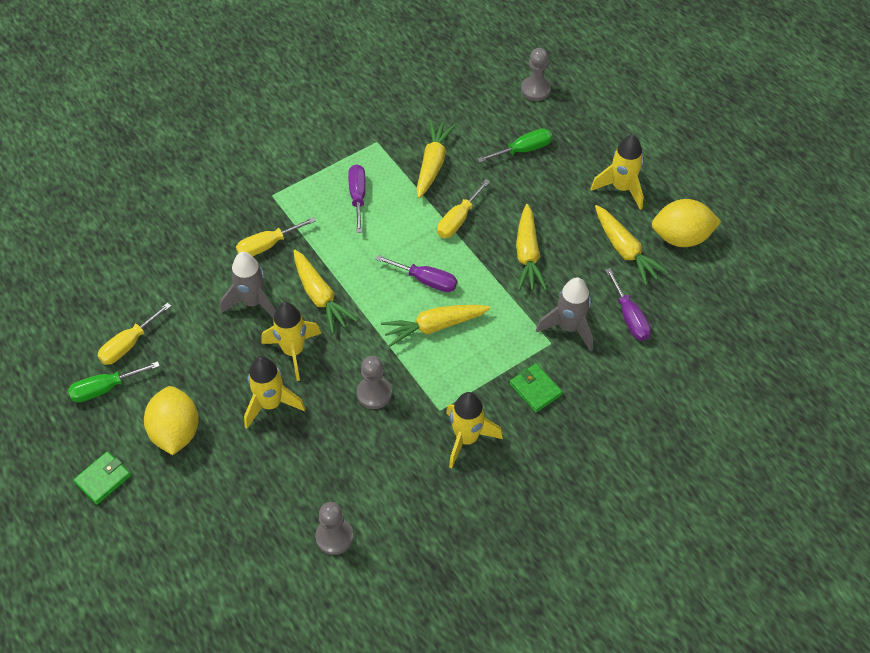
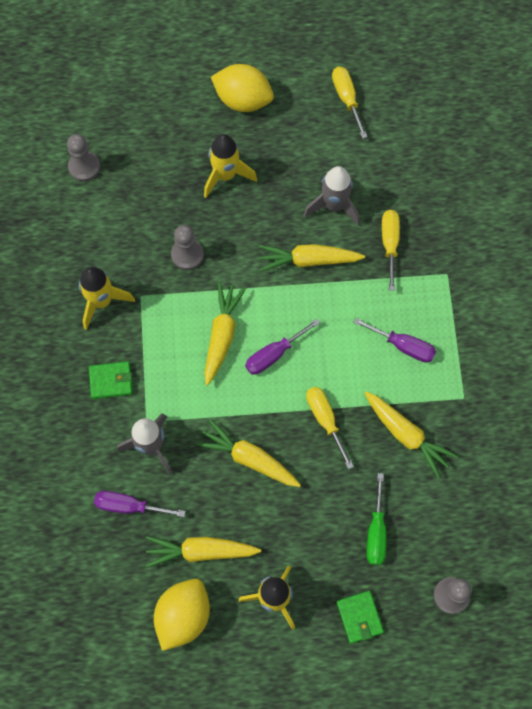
camera: 120 degrees right, 15 degrees up
green screwdriver [68,361,160,402] -> none
green wallet [73,451,131,505] -> green wallet moved to [337,591,384,644]
yellow rocket [261,302,321,381] -> none

